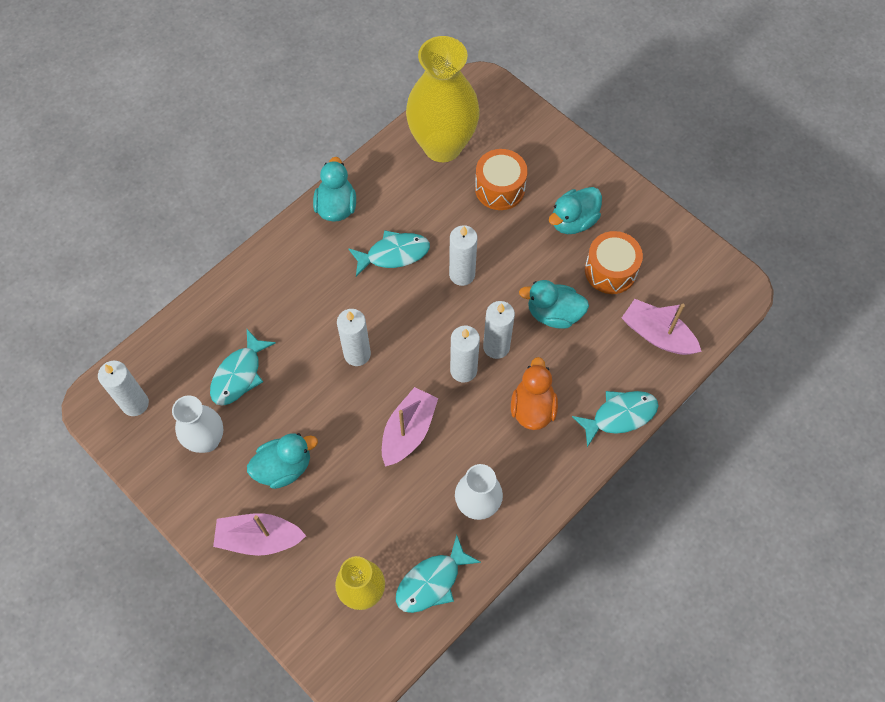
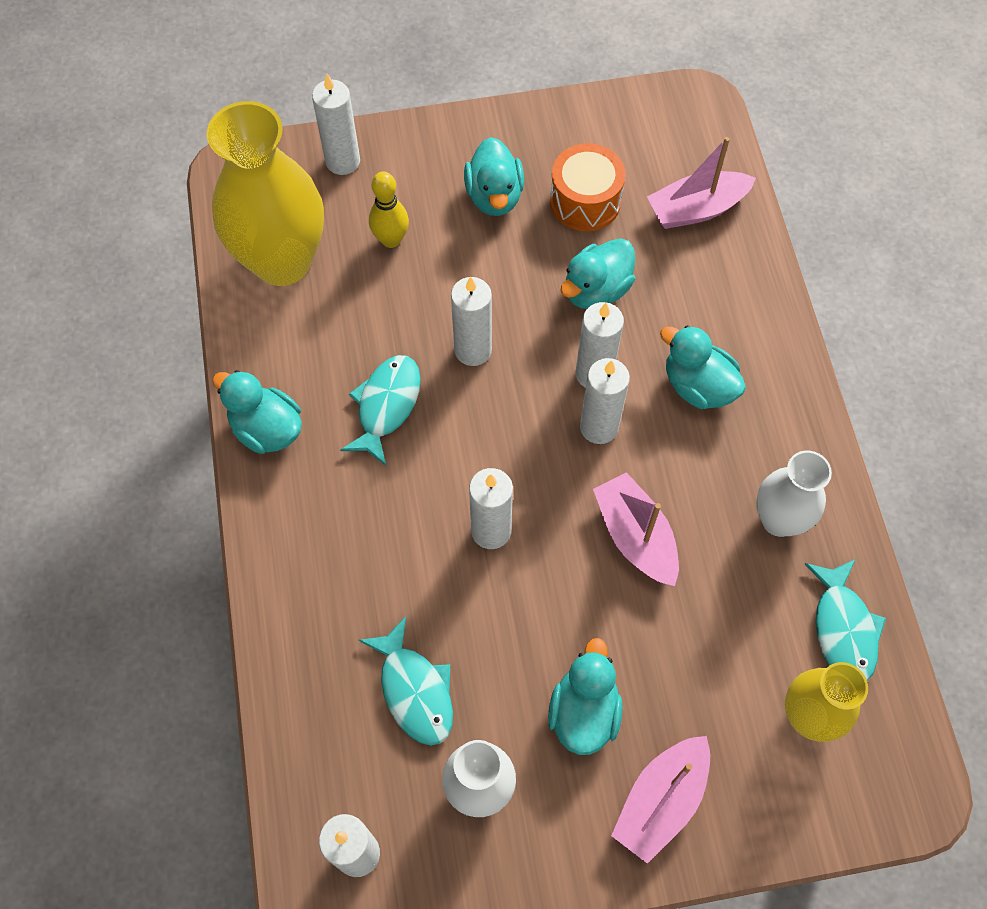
camera: 55 degrees left, 0 degrees up
orange drum [475,149,528,210] -> yellow bowling pin [369,172,409,248]
orange duck [511,357,558,430] -> turquoise duck [660,325,746,409]
turquoise fish [572,391,659,447] -> none
none -> white candle [312,74,360,175]

